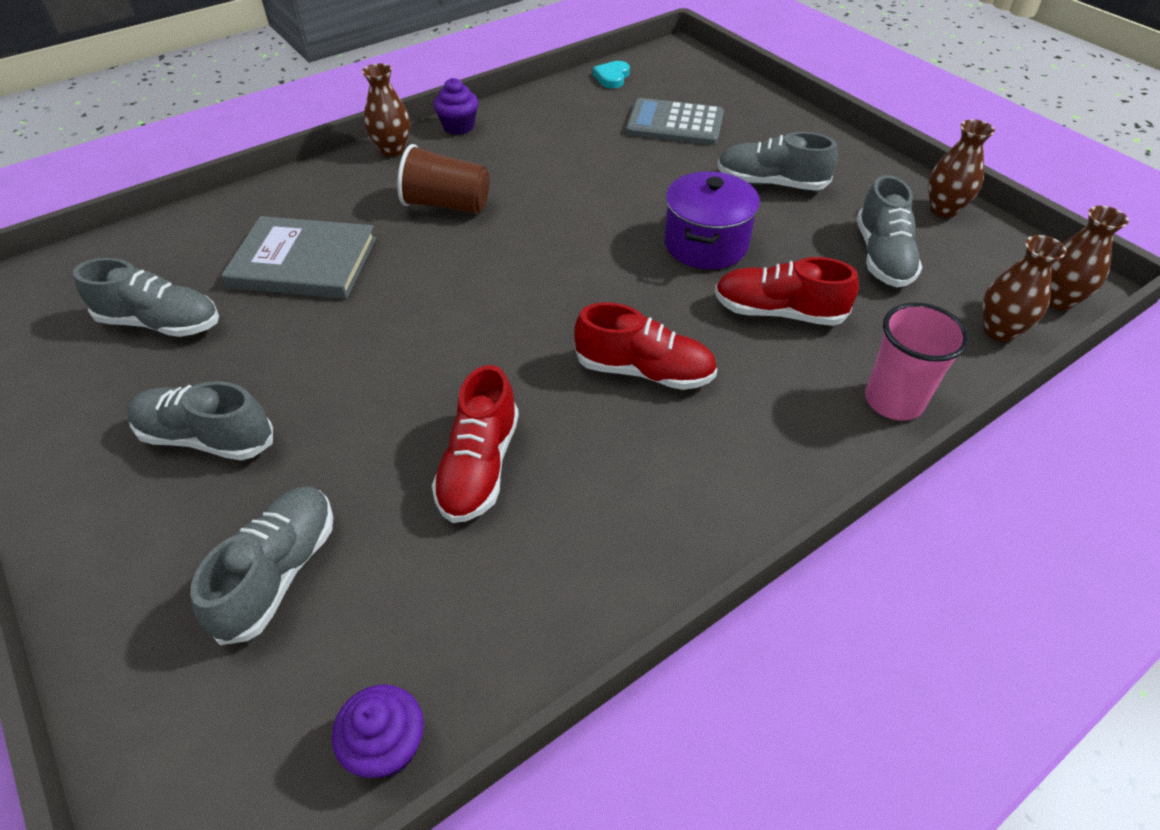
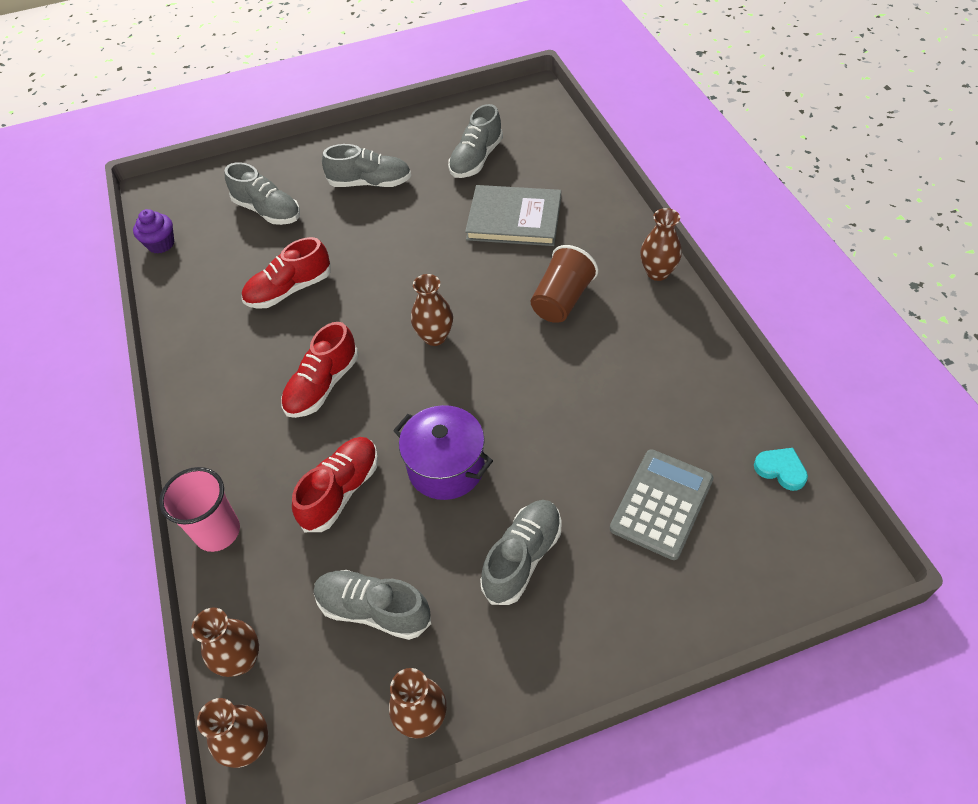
camera: 110 degrees right, 5 degrees up
grey shoe [127,381,273,460] -> grey shoe turned 60 degrees clockwise [322,144,411,187]
grey book [221,216,376,299] -> grey book turned 75 degrees clockwise [465,185,561,246]
red shoe [432,365,519,523] -> red shoe turned 60 degrees counterclockwise [242,237,331,309]
purple cupcake [433,78,478,135] -> none
none -> brown vase [411,274,453,346]

